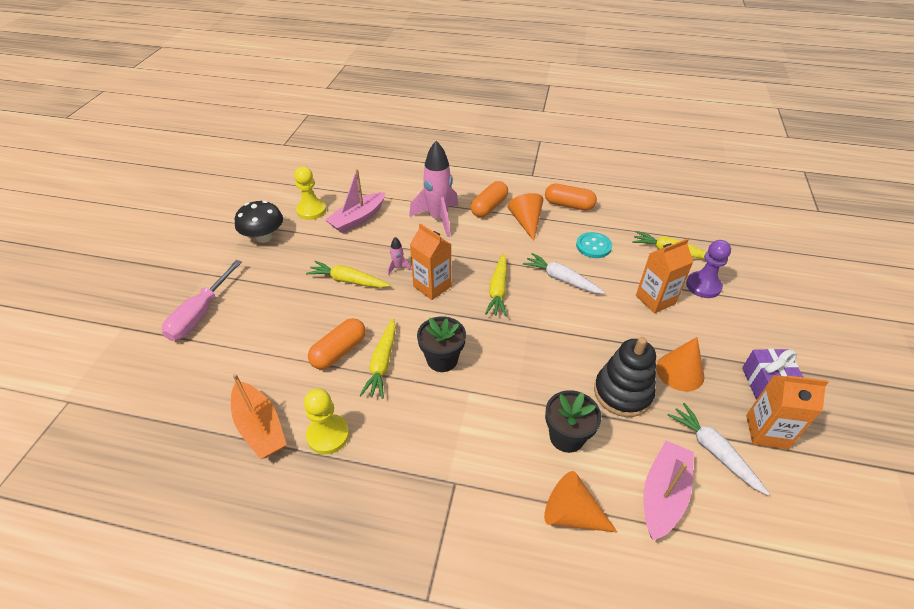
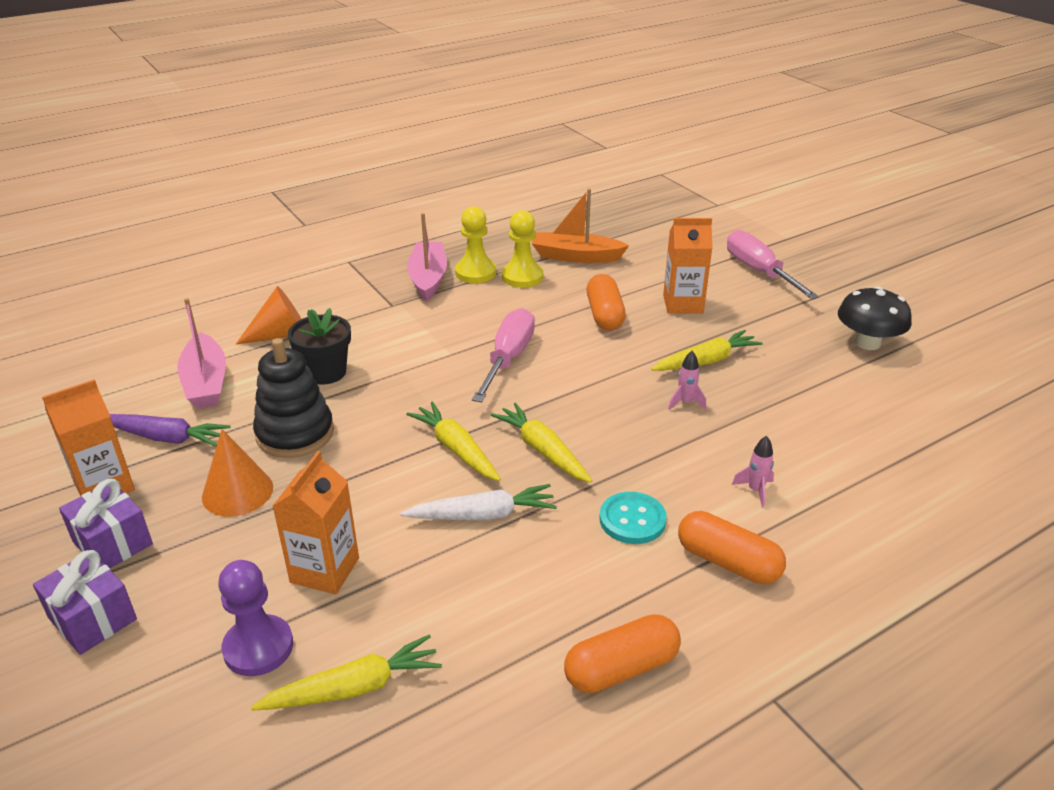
camera: 135 degrees right, 10 degrees down
yellow pawn [294,166,326,220] -> yellow pawn moved to [455,206,496,283]
pink boat [325,169,385,233] -> pink boat moved to [407,213,447,302]
yellow carrot [359,319,396,399] -> yellow carrot moved to [406,402,501,481]
pink rocket [409,141,458,237] -> pink rocket [732,436,774,508], size x0.42
orange carton [410,223,452,300] -> orange carton moved to [663,218,712,314]
black flower pot [417,316,466,372] -> pink screwdriver [472,308,535,402]
orange capsule [471,181,508,217] -> orange capsule turned 45 degrees counterclockwise [678,511,786,584]
orange cone [508,193,543,241] -> none
turquoise button [576,232,612,258] -> turquoise button moved to [599,492,667,544]
white carrot [668,403,770,495] -> purple carrot [110,414,230,447]
none -> purple gift [33,550,137,655]

